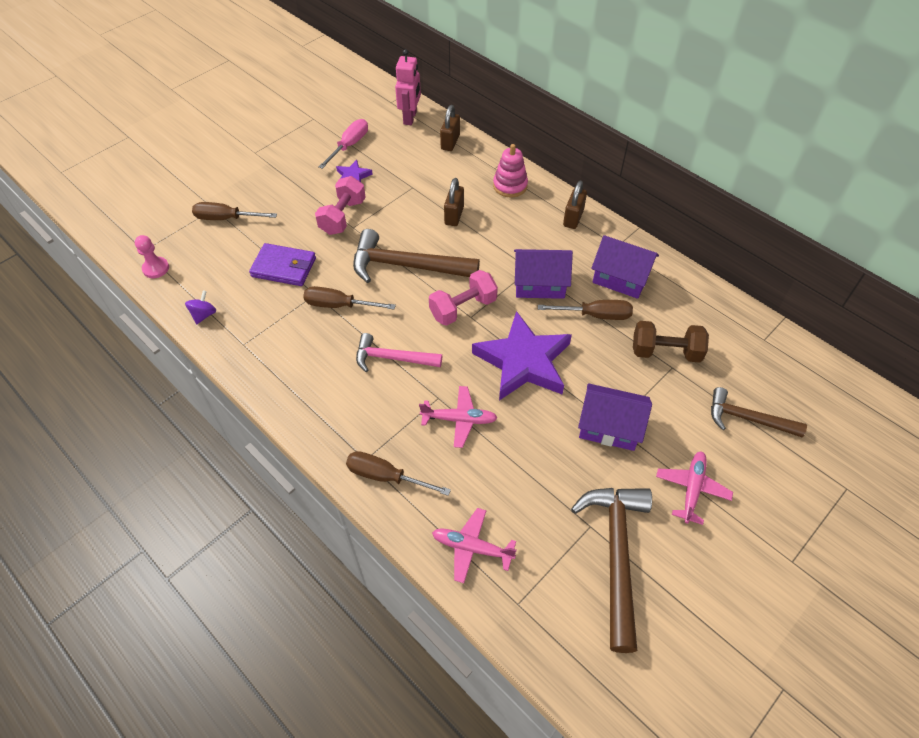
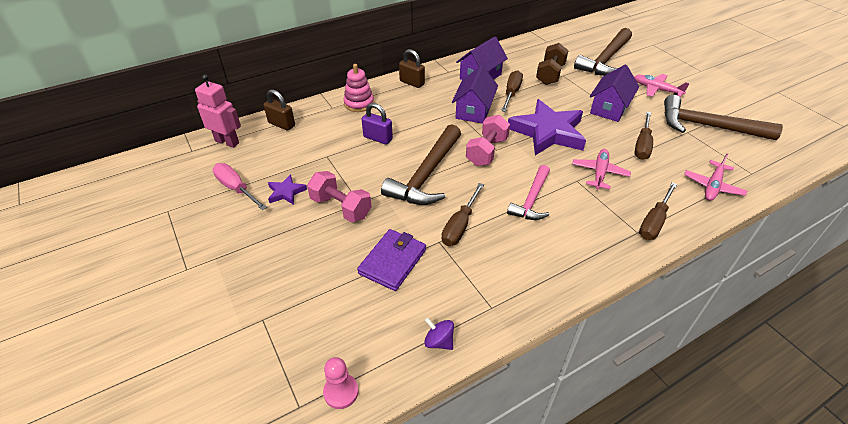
camera: 75 degrees left, 10 degrees down
brown screwdriver [192,202,277,220] -> brown screwdriver moved to [635,112,653,160]
pink dumbbell [429,270,498,326] -> pink dumbbell turned 45 degrees clockwise [466,115,510,166]
brown padlock [444,178,464,226] -> purple padlock [362,103,393,145]
brown hammer [711,387,807,437] -> brown hammer [574,28,632,76], size x1.60

